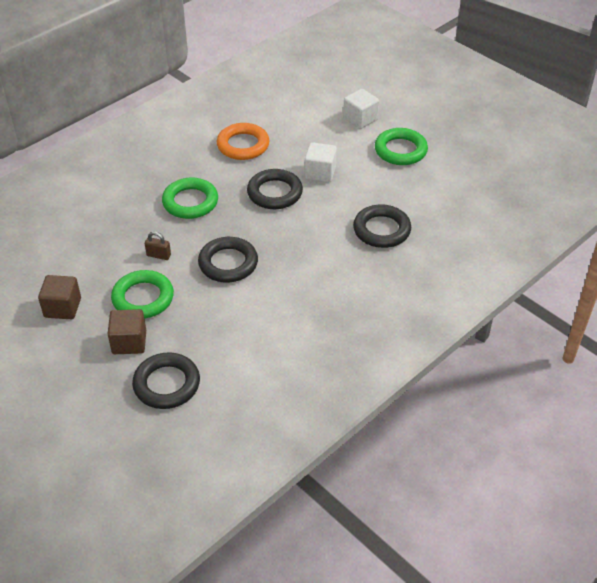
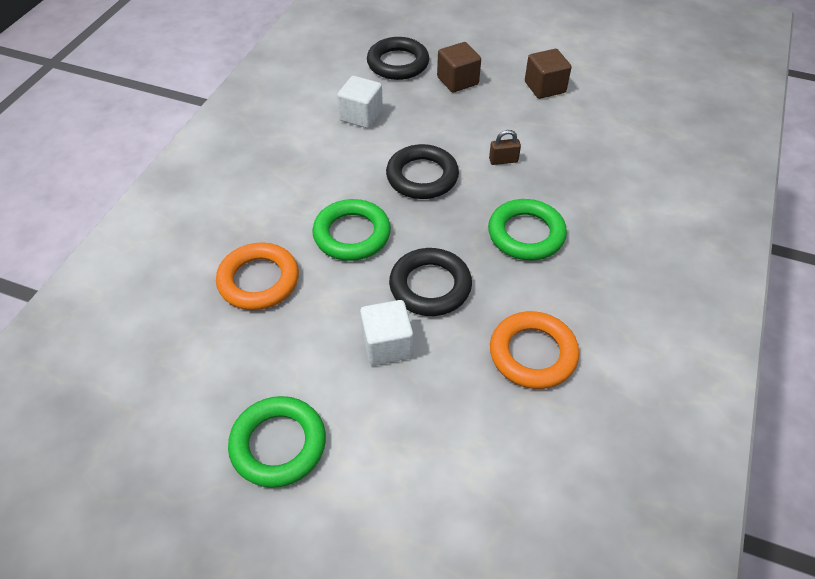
camera: 155 degrees right, 5 degrees up
green ring [111,270,174,319] -> green ring moved to [312,199,391,261]
white cube [343,89,379,129] -> white cube moved to [337,76,383,128]
black ring [353,204,411,248] -> orange ring [216,242,299,310]

